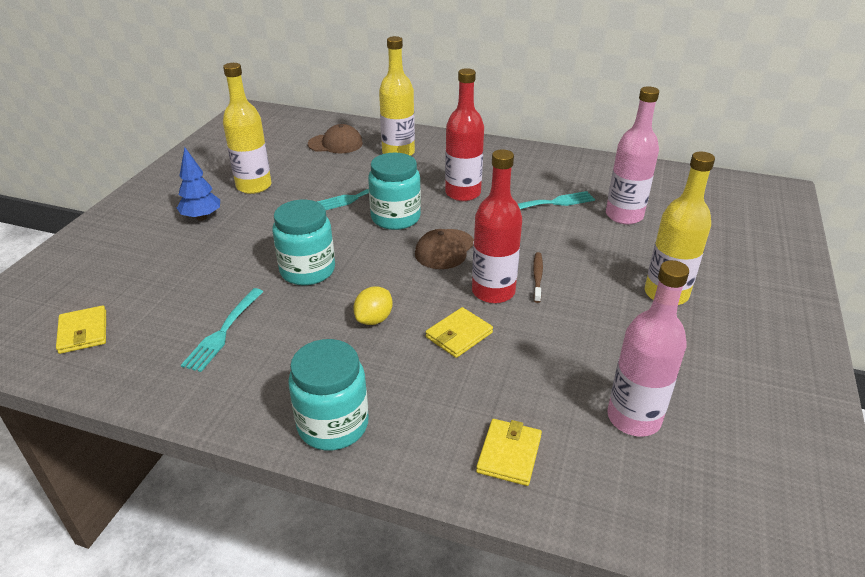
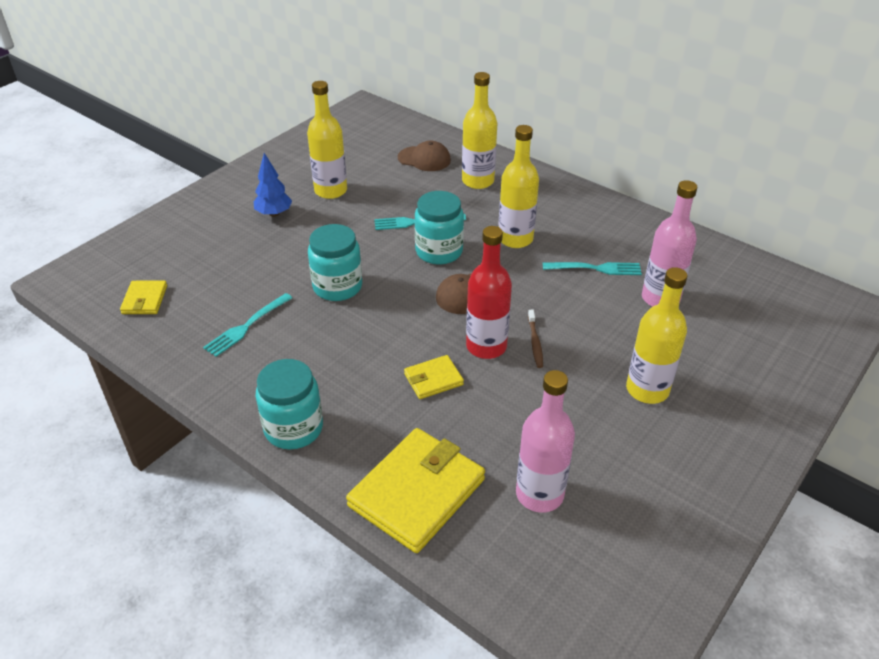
camera: 20 degrees right, 5 degrees up
yellow lemon [353,286,393,325] -> none
red bottle [445,68,484,201] -> yellow bottle [498,125,539,248]
yellow wallet [476,419,542,486] -> yellow wallet [346,428,485,553], size x2.02
brown toothbrush [533,252,543,303] -> brown toothbrush turned 150 degrees clockwise [528,310,543,368]

